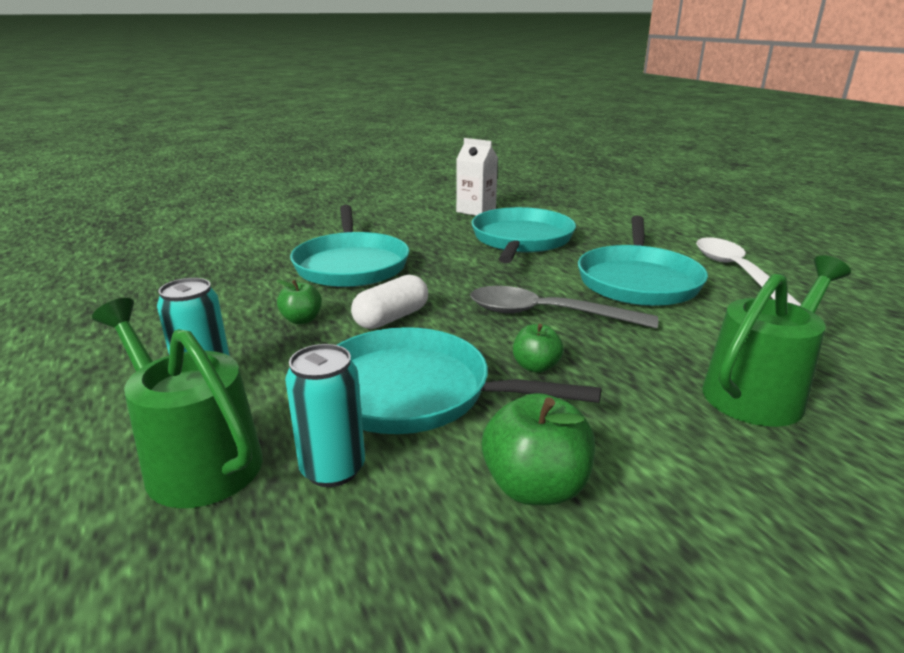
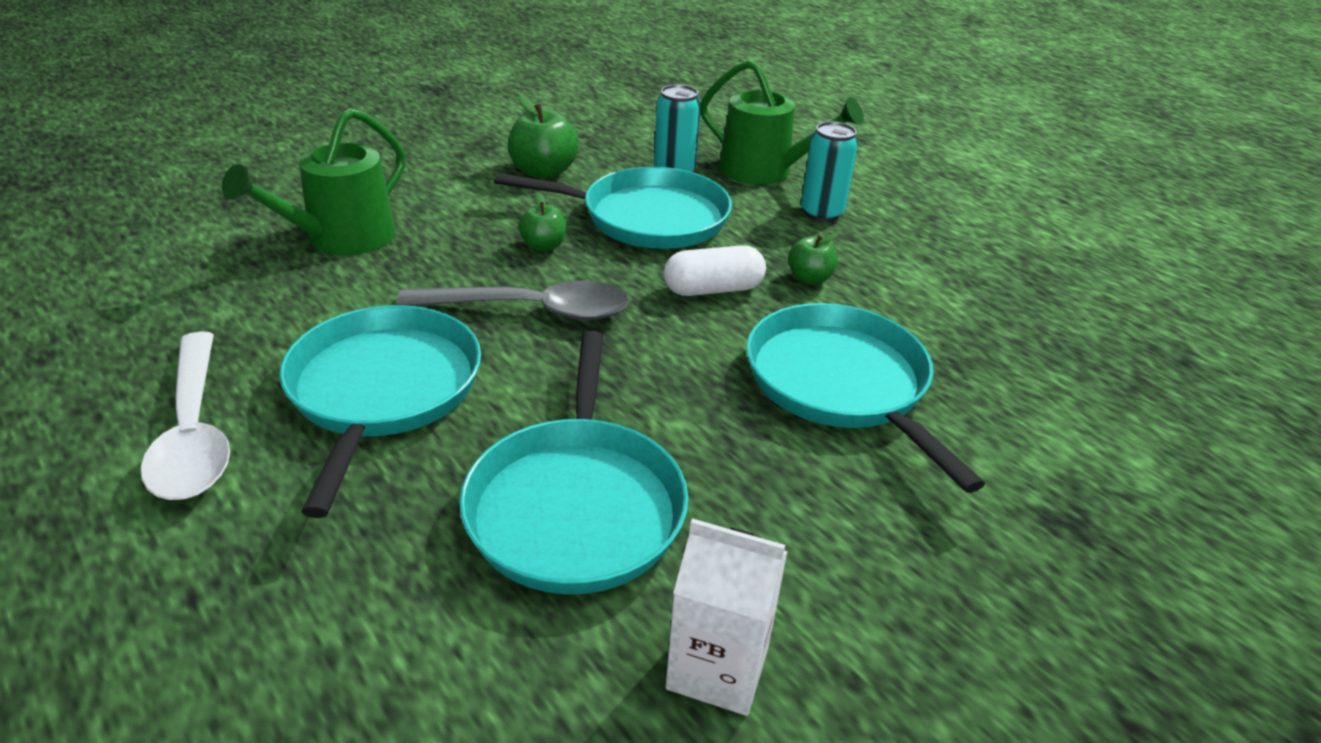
camera: 165 degrees right, 10 degrees up
white capsule [351,275,428,329] -> white capsule turned 45 degrees clockwise [664,245,766,296]

